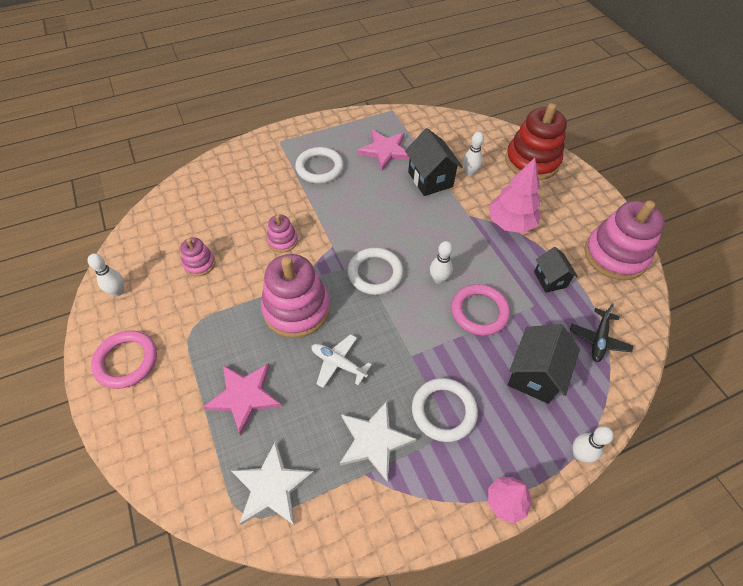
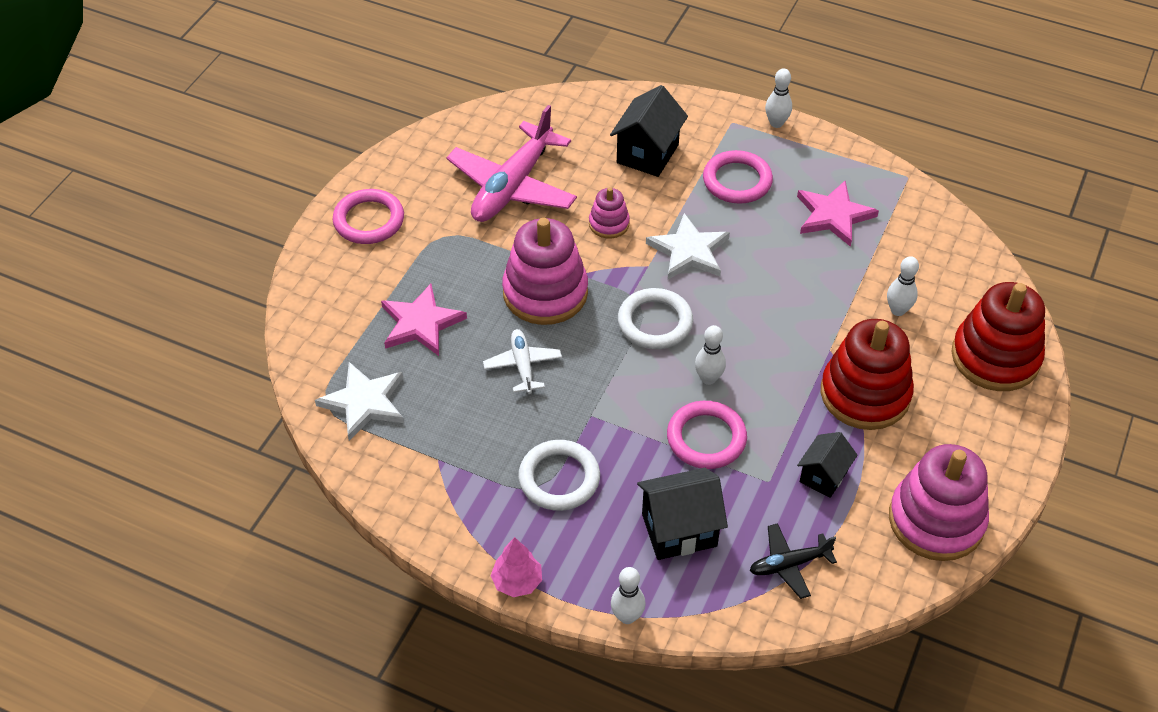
camera: 50 degrees right, 5 degrees down
white bowling pin [88,253,124,296] -> white bowling pin moved to [765,68,792,128]
pink stacking toy [181,237,215,276] -> pink plane [447,105,577,222]
white ring [295,147,344,184] -> pink ring [703,150,773,204]
white star [339,401,416,482] -> white star moved to [646,213,730,279]
black house [405,128,463,196] -> black house moved to [610,85,688,177]
pink tree [489,158,541,233] -> red stacking toy [821,319,914,430]

